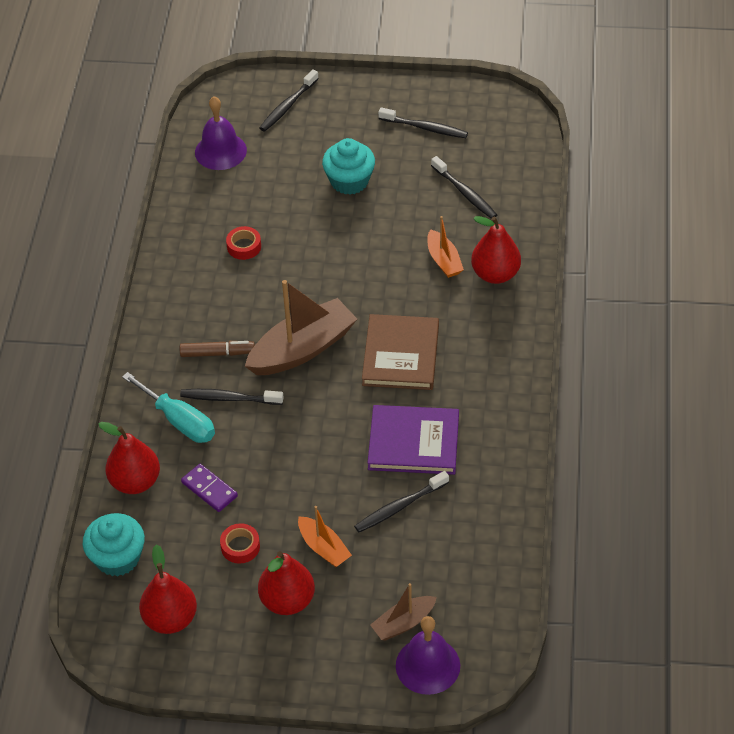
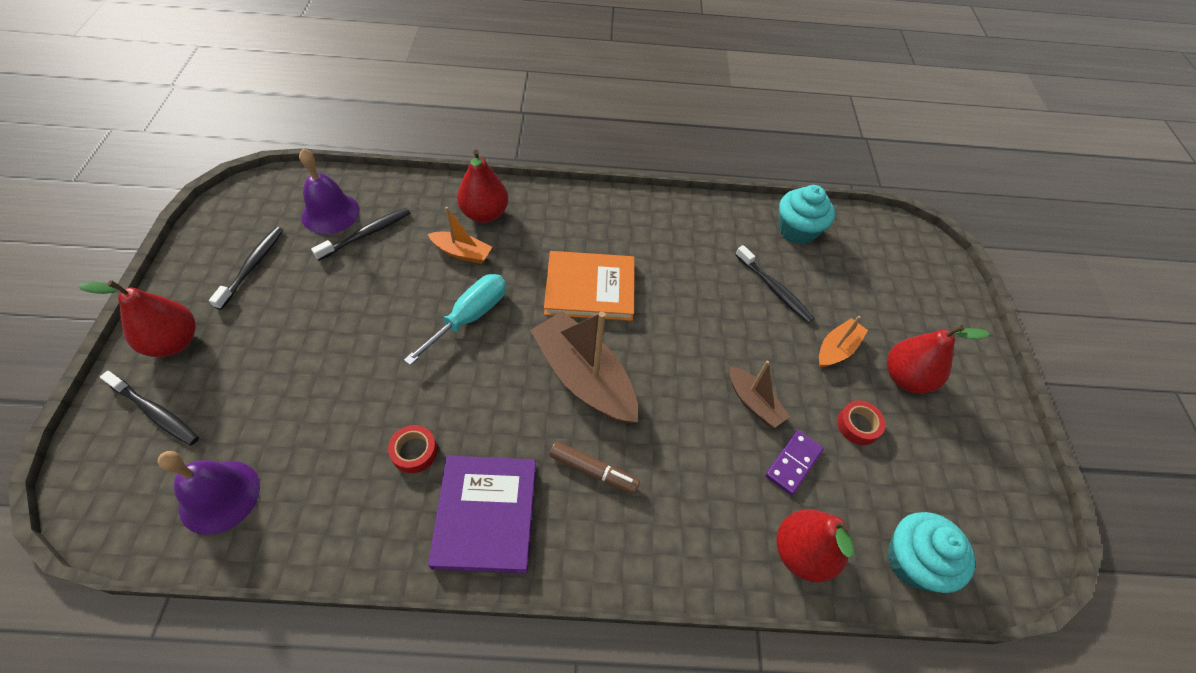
camera: 100 degrees left, 5 degrees up
turquoise screwdriver [122,372,215,443] -> turquoise screwdriver moved to [404,274,506,365]
red pear [139,544,197,634] -> red pear moved to [78,280,196,357]
brown marker [180,341,255,357] -> brown marker turned 120 degrees clockwise [549,441,640,494]
black toothbrush [180,389,284,405] -> none
turquoise cupcake [322,138,375,195] -> turquoise cupcake moved to [779,185,835,245]
brown book [362,314,439,390] -> orange book [544,251,635,321]
purple book [368,405,459,475] -> purple book moved to [428,456,536,573]
brown boat [370,583,437,641] -> brown boat moved to [729,361,790,428]
purple bell [396,616,460,695] -> purple bell moved to [299,149,360,234]
orange boat [427,216,464,278] -> orange boat turned 45 degrees clockwise [428,207,492,264]

